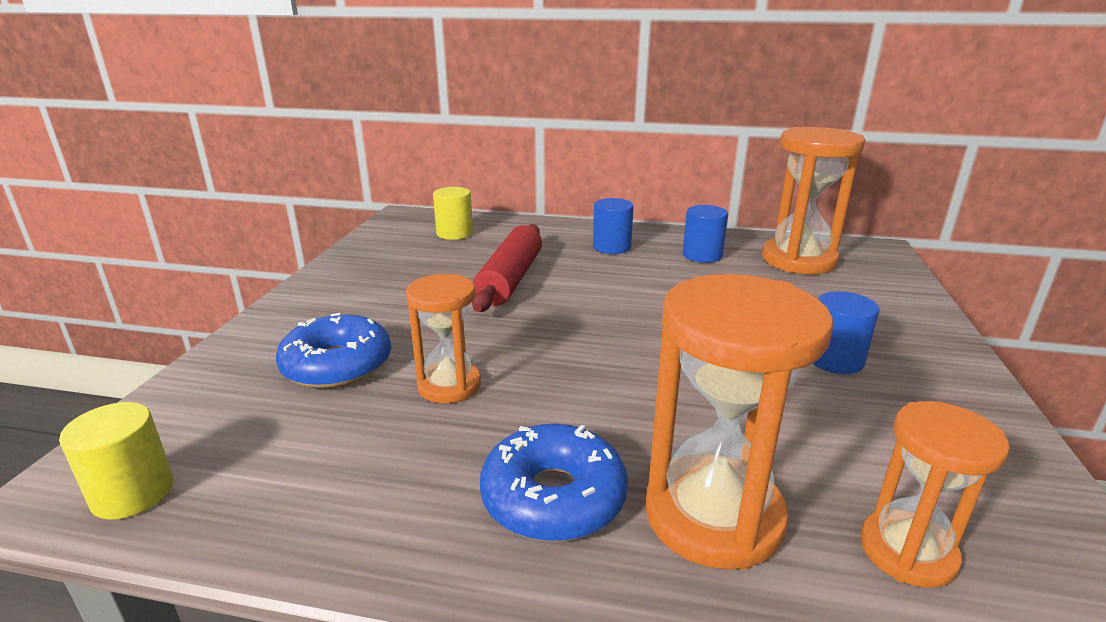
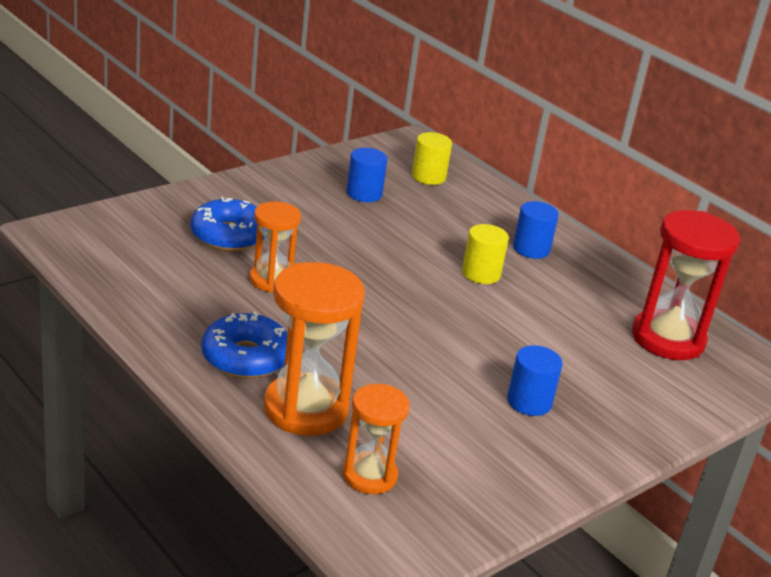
camera: 35 degrees right, 5 degrees up
yellow cylinder [59,402,174,520] -> yellow cylinder moved to [462,224,509,284]
red rolling pin [472,224,542,312] -> none
blue cylinder [683,205,728,263] -> blue cylinder moved to [346,148,387,202]
orange hourglass [762,127,865,274] -> red hourglass [632,210,740,360]

